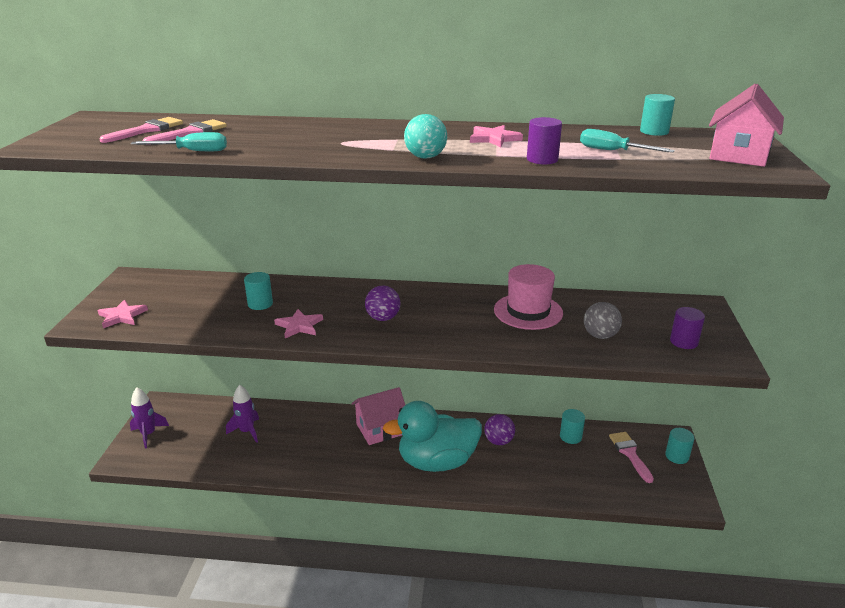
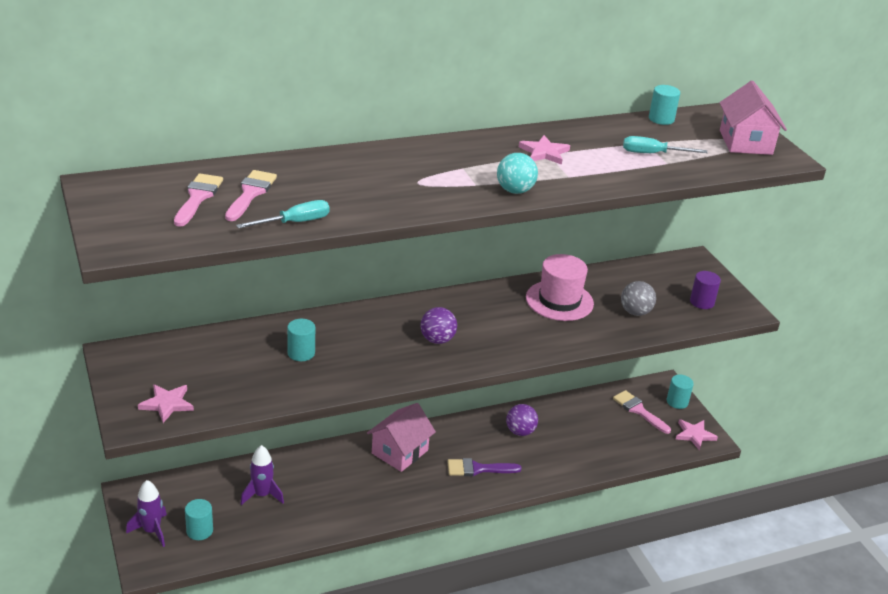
camera: 30 degrees left, 5 degrees up
pink star [274,309,323,338] -> pink star moved to [676,419,718,450]
turquoise duck [383,401,482,472] -> purple brush [447,458,522,476]
purple cylinder [527,117,562,165] -> none
turquoise cylinder [560,409,585,444] -> turquoise cylinder moved to [185,499,213,540]

